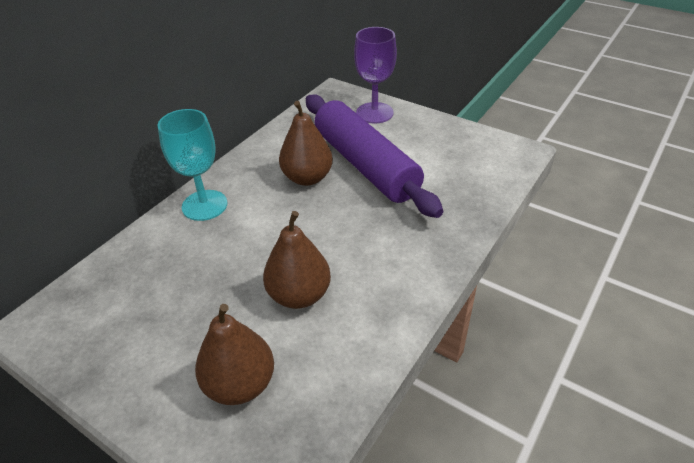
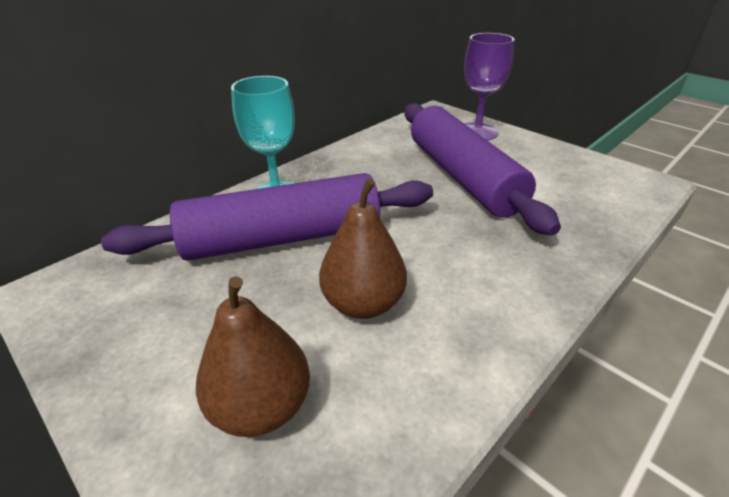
camera: 10 degrees right, 5 degrees down
brown pear [279,101,333,186] -> none
none -> purple rolling pin [101,173,433,261]

